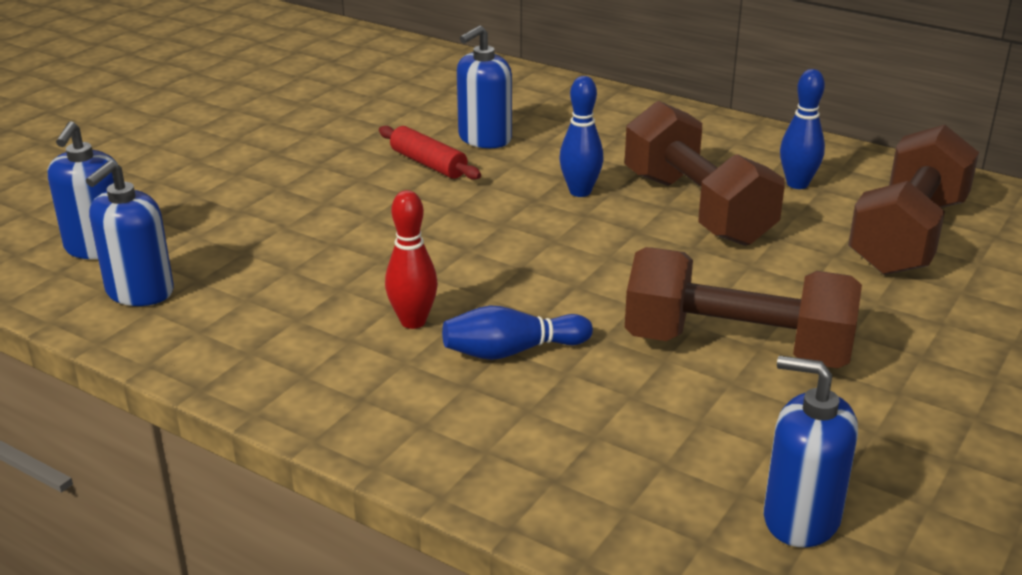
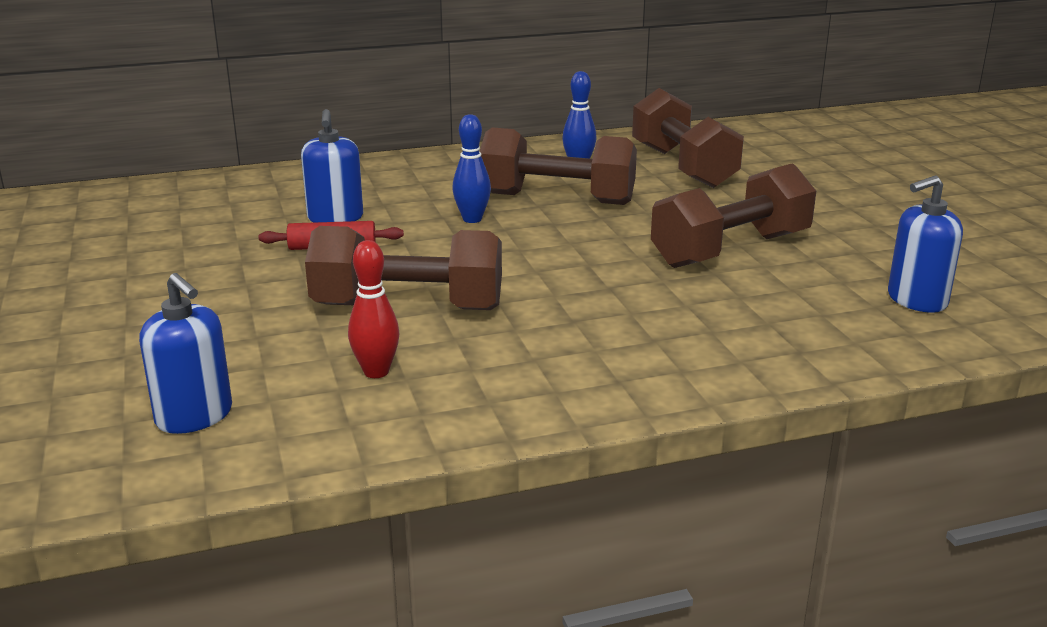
camera: 50 degrees left, 5 degrees down
blue soap dispenser [86,161,174,306] -> none
red bowling pin [385,190,438,329] -> red bowling pin moved to [348,240,399,378]
blue bowling pin [442,305,593,360] -> none
none -> brown dumbbell [305,226,502,310]

